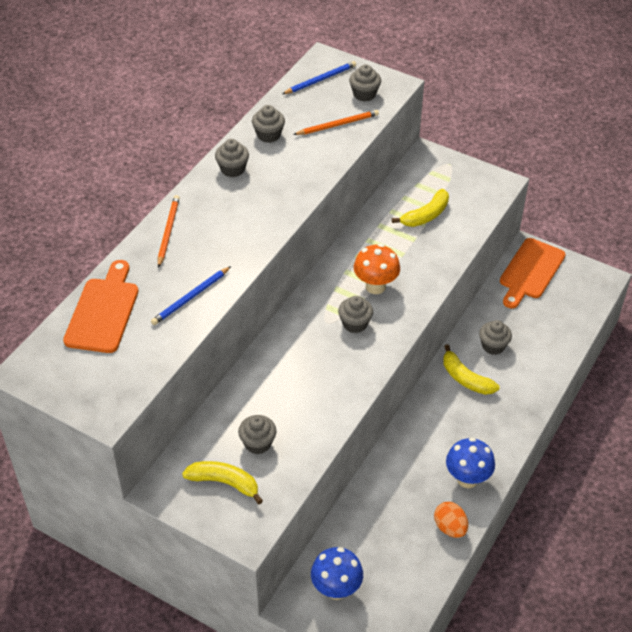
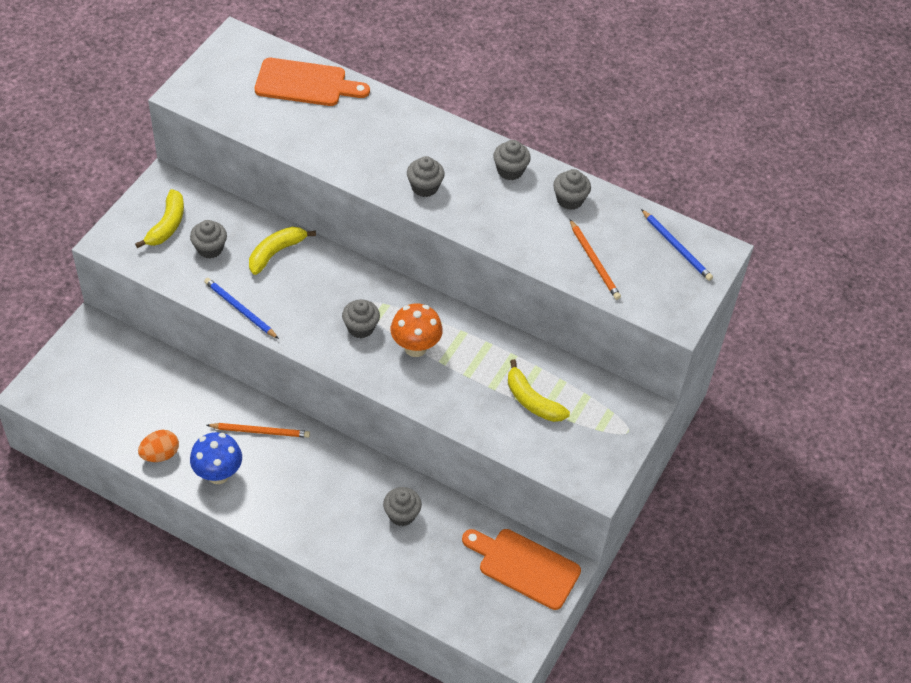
camera: 85 degrees right, 5 degrees up
blue pencil [151,266,231,325] -> blue pencil moved to [204,278,279,339]
orange pencil [158,195,180,268] -> orange pencil moved to [207,423,310,438]
blue mushroom [311,547,363,600] -> none
grey cupcake [349,64,381,102] -> grey cupcake moved to [407,156,444,197]
yellow banana [443,344,499,395] -> yellow banana moved to [249,227,316,275]

